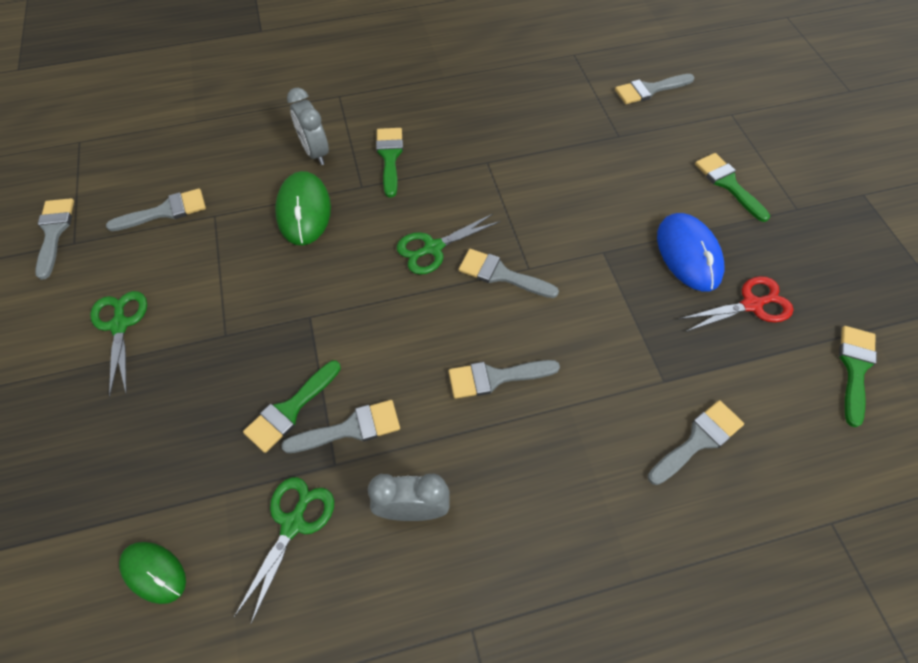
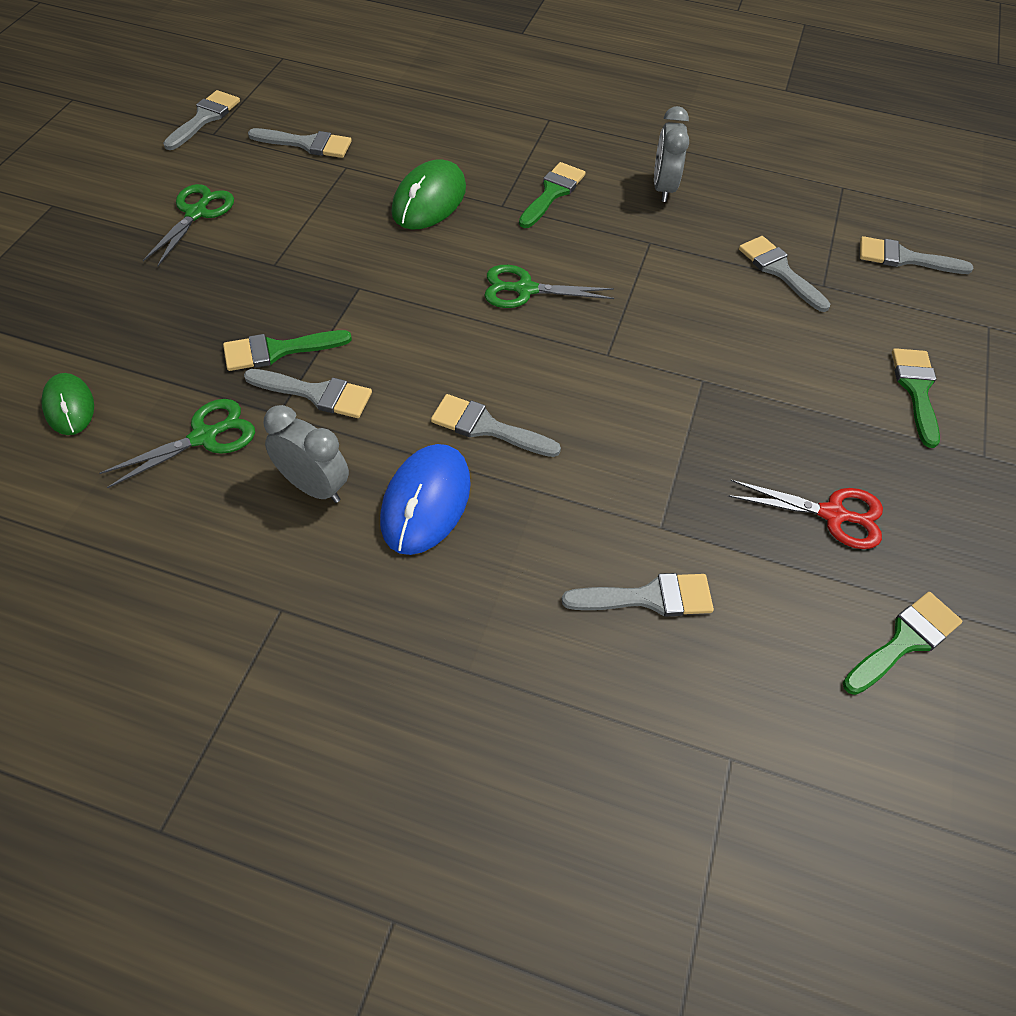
camera: 30 degrees right, 5 degrees down
grey clock [287,88,329,165] -> grey clock moved to [654,106,689,202]
grey brush [459,249,559,298] -> grey brush moved to [739,236,830,312]
blue mouse [657,213,725,292] -> blue mouse moved to [380,444,471,555]

